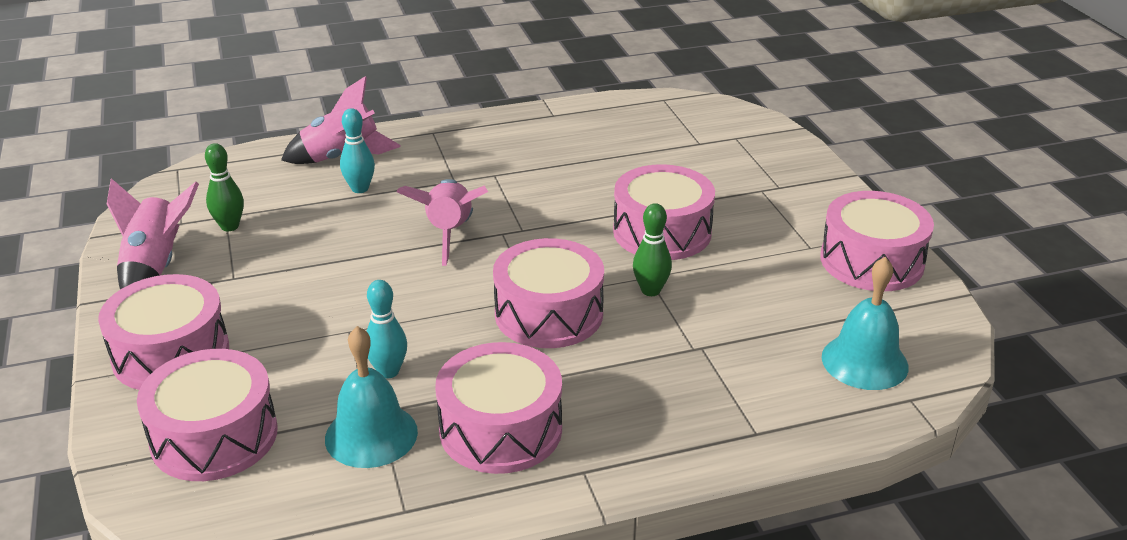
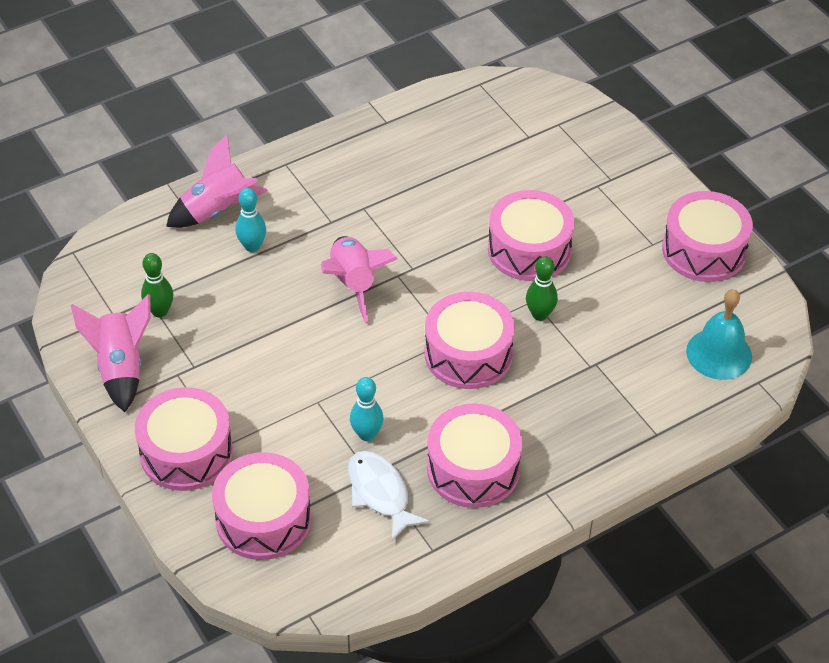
camera: 15 degrees left, 15 degrees up
turquoise bell [325,326,418,468] -> white fish [348,451,430,541]

